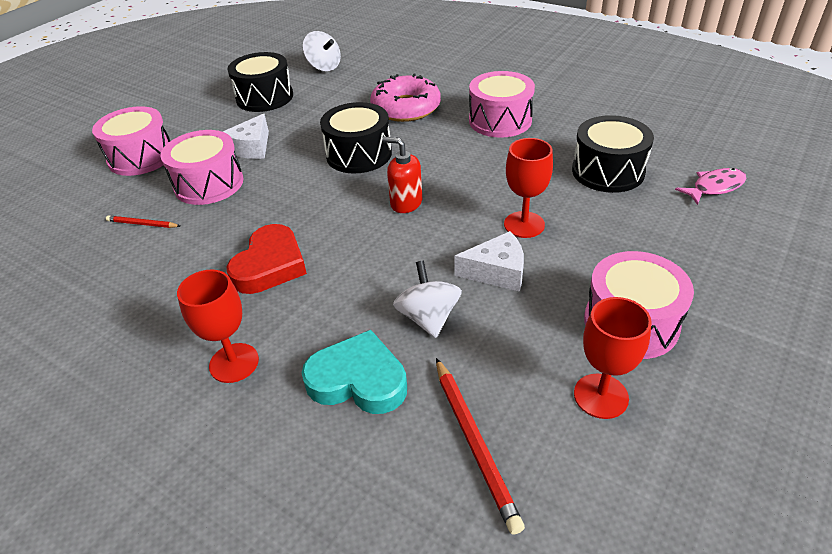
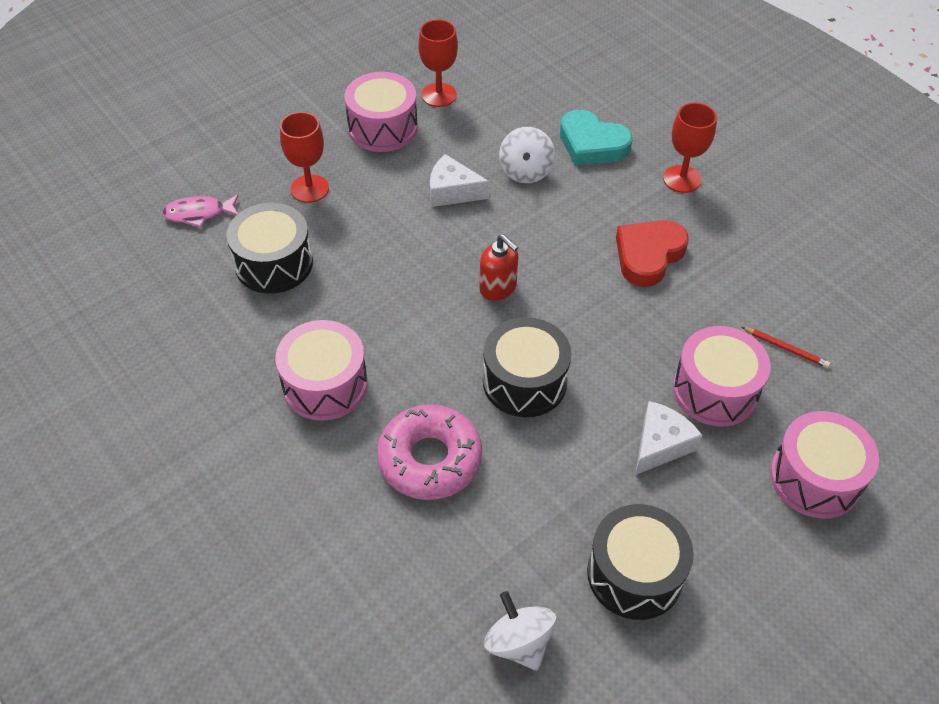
camera: 165 degrees left, 10 degrees up
red pencil [436,358,525,535] -> none
red goblet [504,138,553,238] -> red goblet moved to [280,112,329,203]

